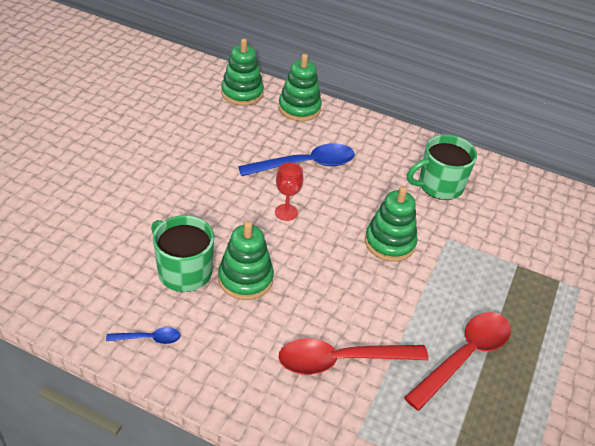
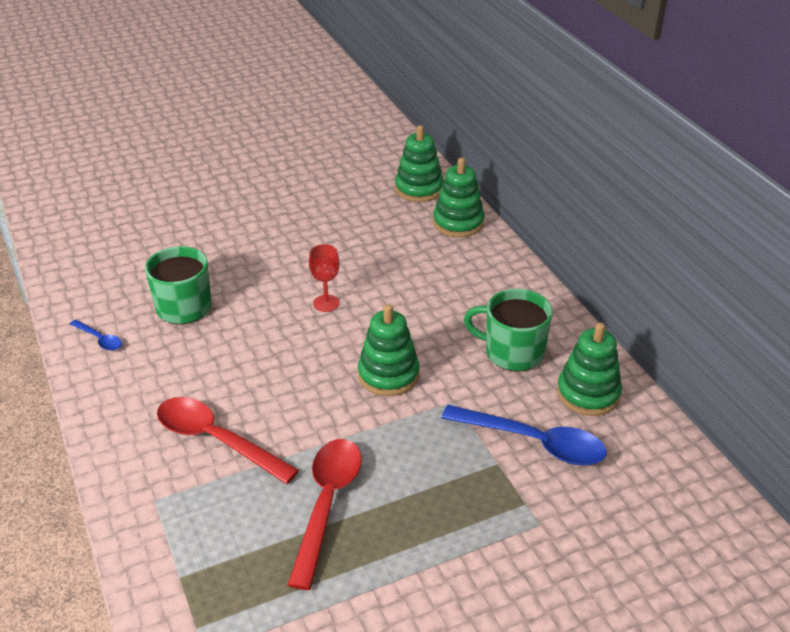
camera: 45 degrees right, 5 degrees down
green stacking toy [218,221,274,300] -> green stacking toy moved to [557,323,622,416]
blue spoon [238,143,355,176] -> blue spoon moved to [441,405,607,465]
red spoon [404,312,511,411] -> red spoon turned 75 degrees counterclockwise [288,439,362,590]

